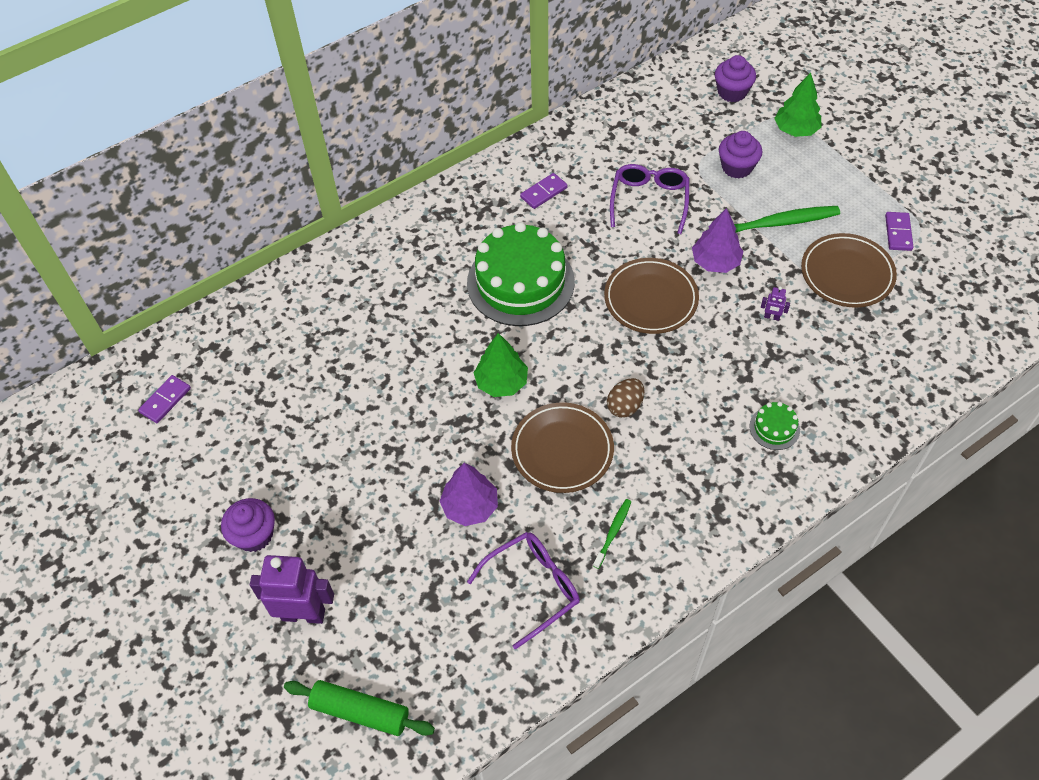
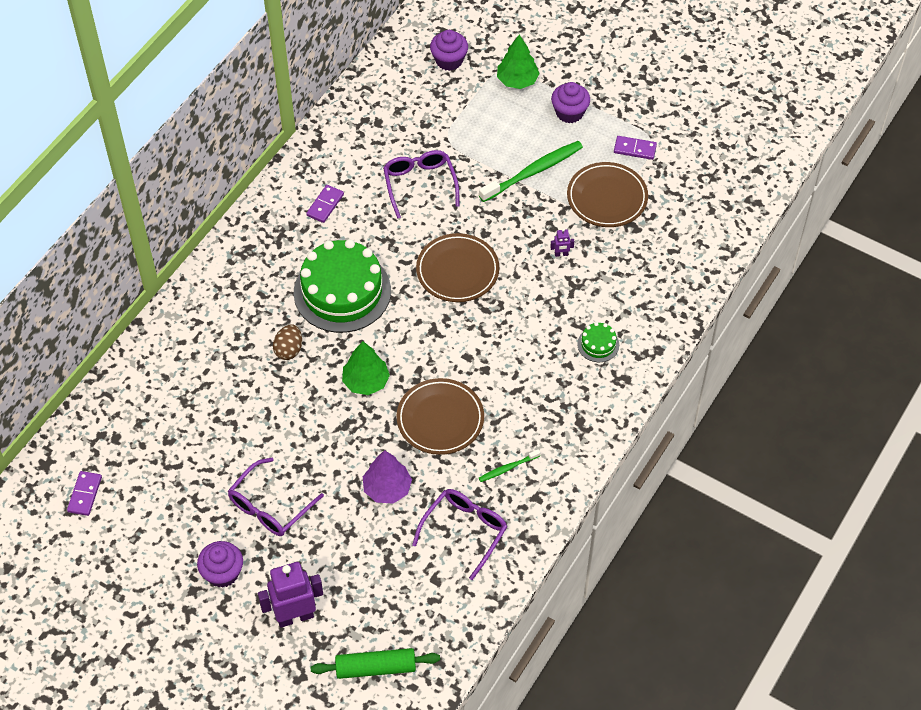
camera: 25 degrees left, 0 degrees up
green toothbrush [593,499,631,569] -> green toothbrush turned 120 degrees counterclockwise [479,449,541,482]
brown egg [607,378,644,418] -> brown egg moved to [273,325,302,360]
purple tree [692,208,743,273] -> none
purple cupcake [719,131,762,179] -> purple cupcake moved to [551,82,590,123]
purple domino [885,212,913,251] -> purple domino turned 60 degrees counterclockwise [614,136,657,160]
none -> purple glasses [228,458,324,536]

